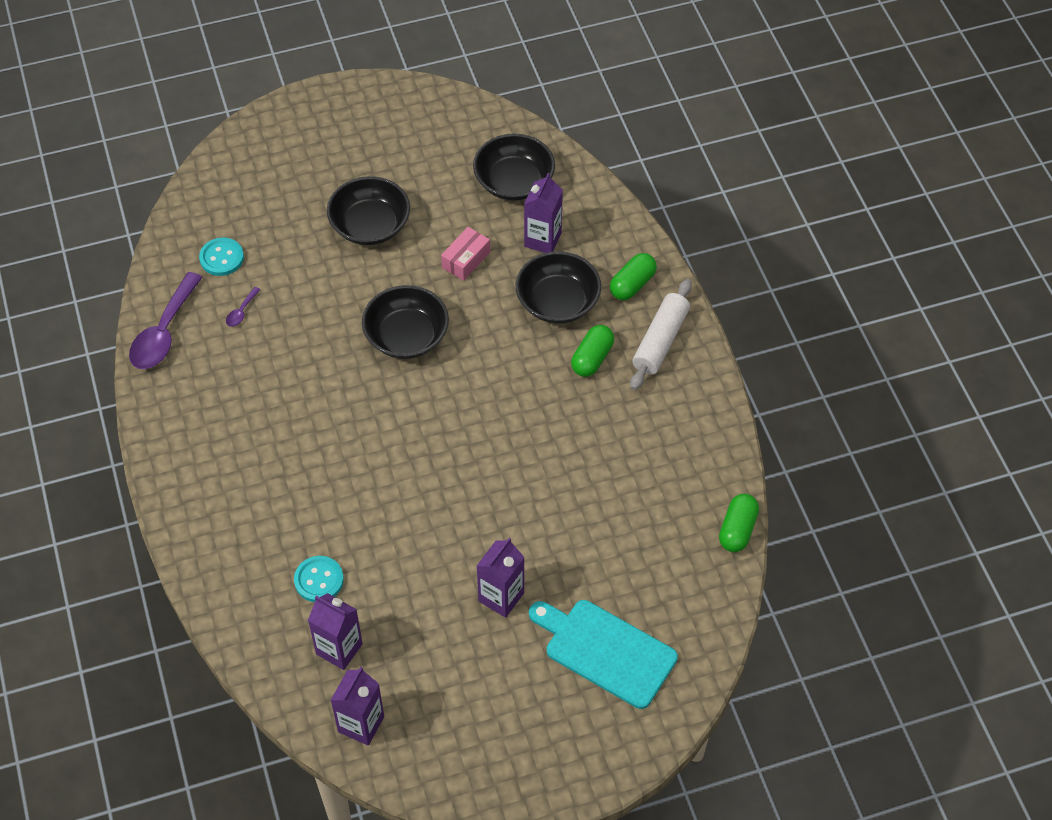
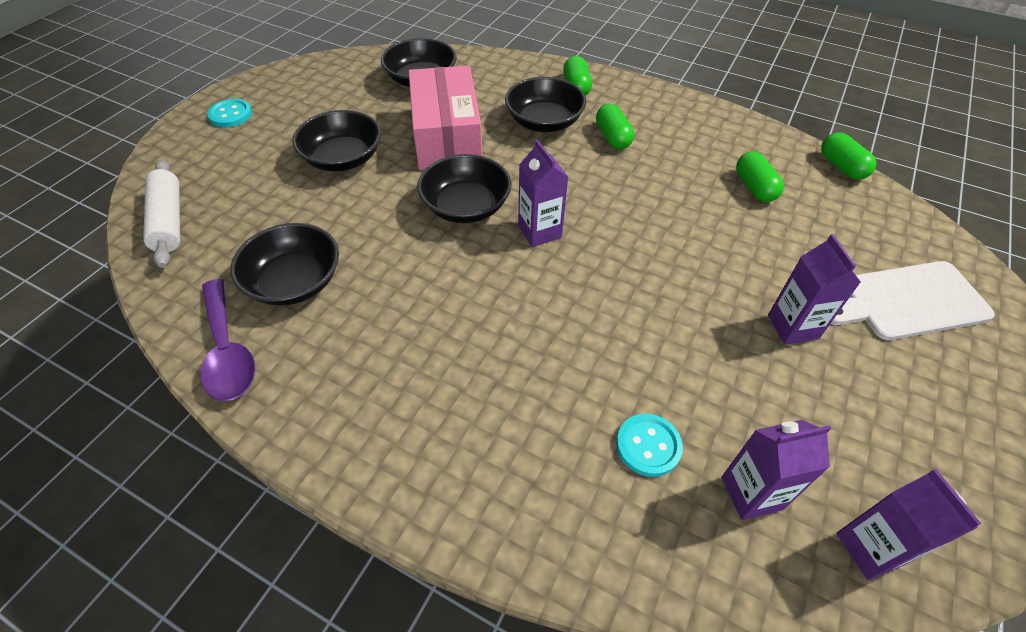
camera: 45 degrees left, 5 degrees down
turquoise button [199,238,244,276] -> turquoise button moved to [207,99,252,127]
purple spoon [226,287,260,327] -> black bowl [230,223,339,306]
pink box [441,227,490,281] -> pink box [408,66,482,170], size x2.26
purple carton [524,173,563,253] -> purple carton moved to [518,140,568,247]
turquoise cutting board [529,600,678,709] -> white cutting board [831,261,995,340]
white rolling pin [630,279,692,390] -> white rolling pin moved to [143,160,180,268]
none -> green capsule [736,151,784,202]

